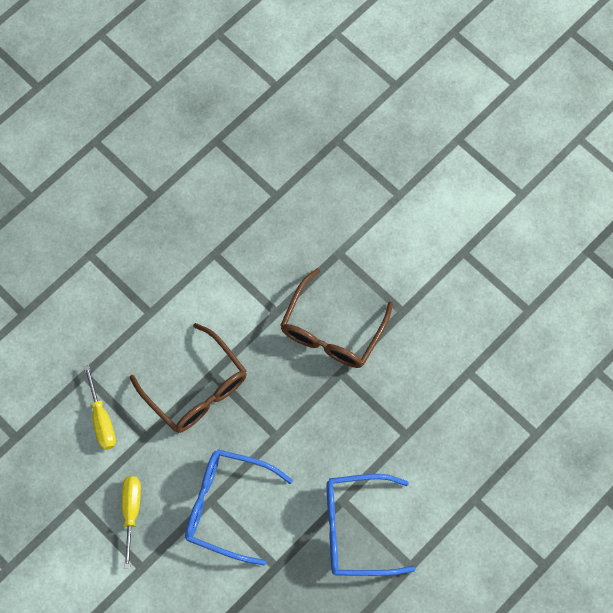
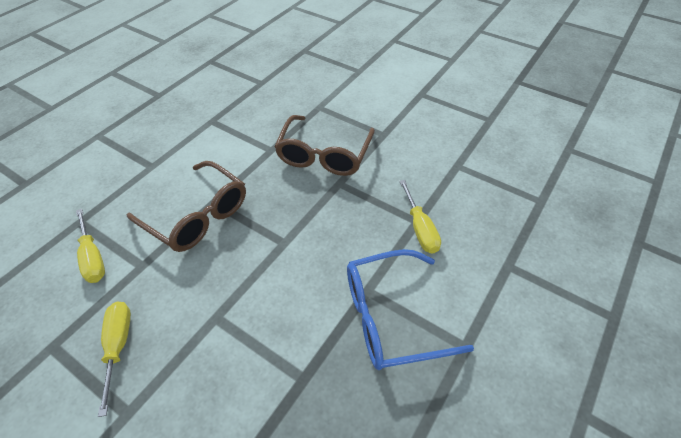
camera: 10 degrees left, 20 degrees down
blue glasses [185,449,293,565] -> none
none -> yellow screwdriver [399,180,441,254]

